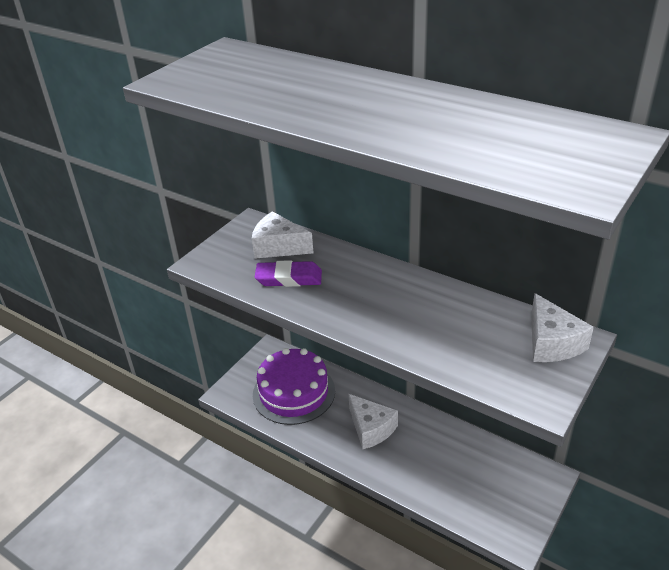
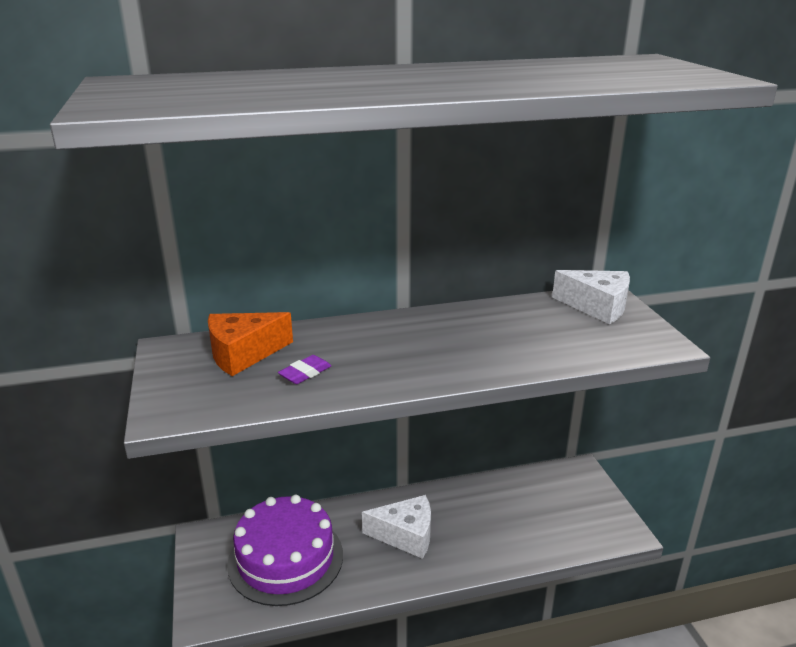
camera: 50 degrees left, 10 degrees down
white cheese [252,211,314,259] -> orange cheese [208,312,293,376]
purple eraser [255,260,322,287] -> purple eraser [278,355,331,384], size x0.59

